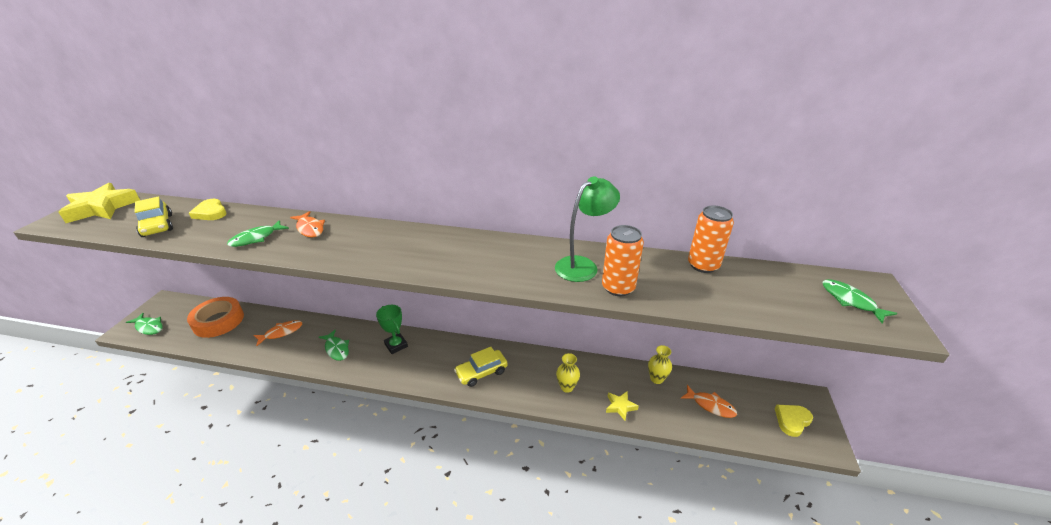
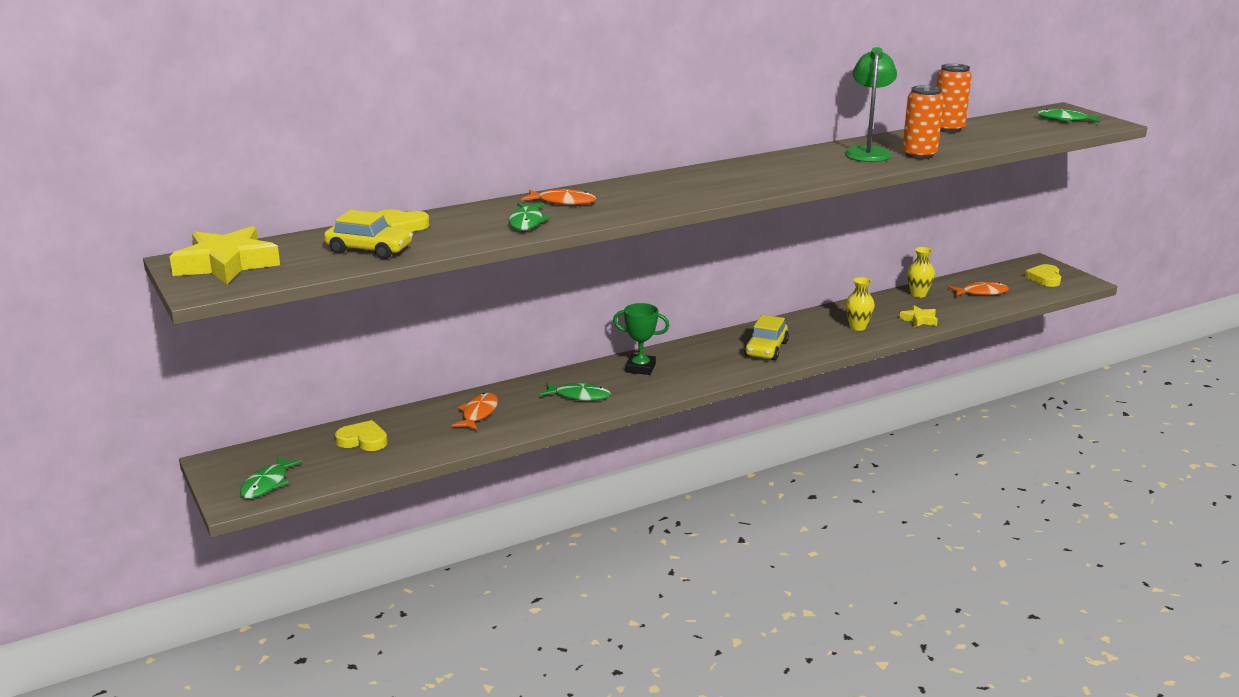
camera: 40 degrees left, 10 degrees down
green fish [126,313,163,335] -> green fish turned 120 degrees clockwise [240,456,303,498]
orange tape [187,297,244,338] -> yellow heart [335,420,388,451]

